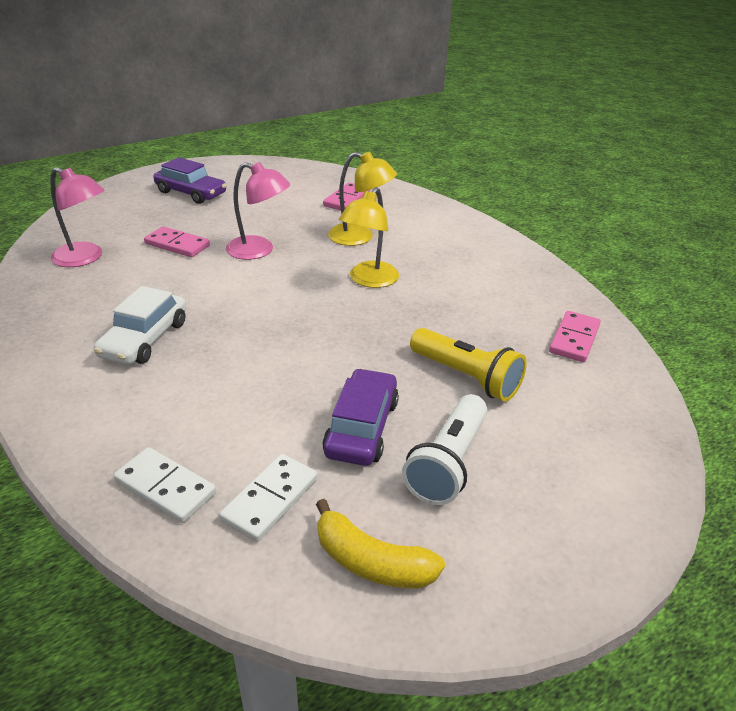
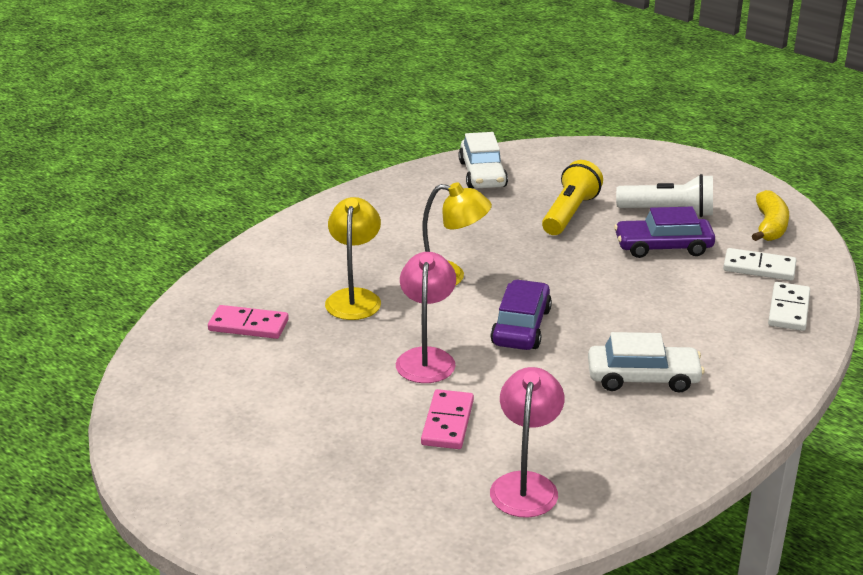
camera: 105 degrees left, 5 degrees down
purple car [153,157,227,204] -> purple car moved to [490,279,552,350]
pink domino [549,311,601,362] -> white car [458,132,508,188]

